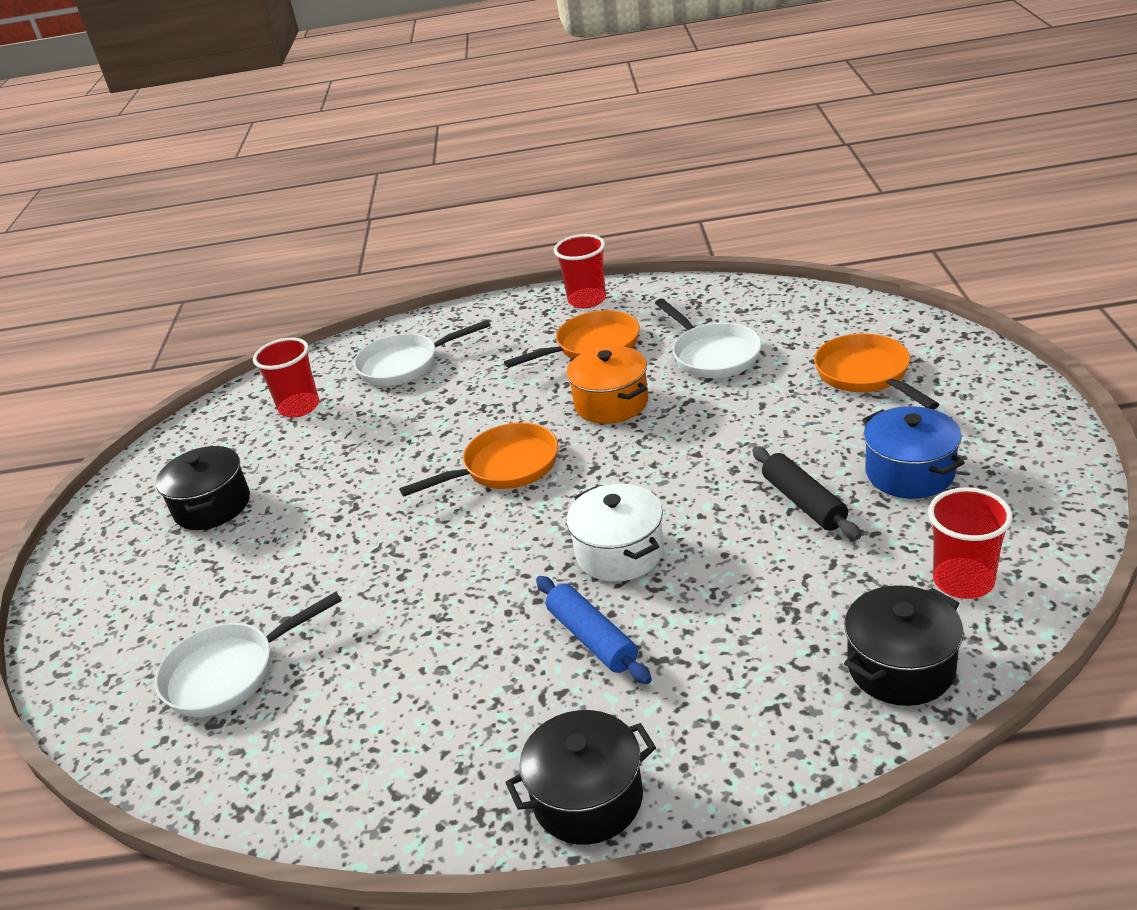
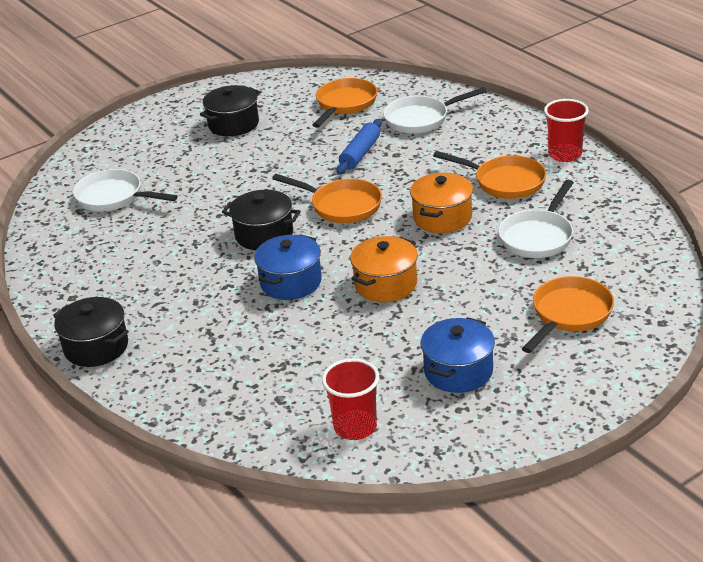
camera: 55 degrees right, 0 degrees up
red cup [253,338,319,418] -> orange pan [313,78,377,128]
white pan [354,320,490,386] -> white pan turned 60 degrees counterclockwise [383,87,487,134]
blue rolling pin [536,576,652,684] -> blue rolling pin moved to [336,119,382,174]
white pot [567,484,664,582] -> blue pot [254,234,322,300]
black rolling pin [752,447,861,540] -> none
black pot [844,585,964,706] -> black pot moved to [222,190,301,250]
none -> orange pot [350,236,418,302]

